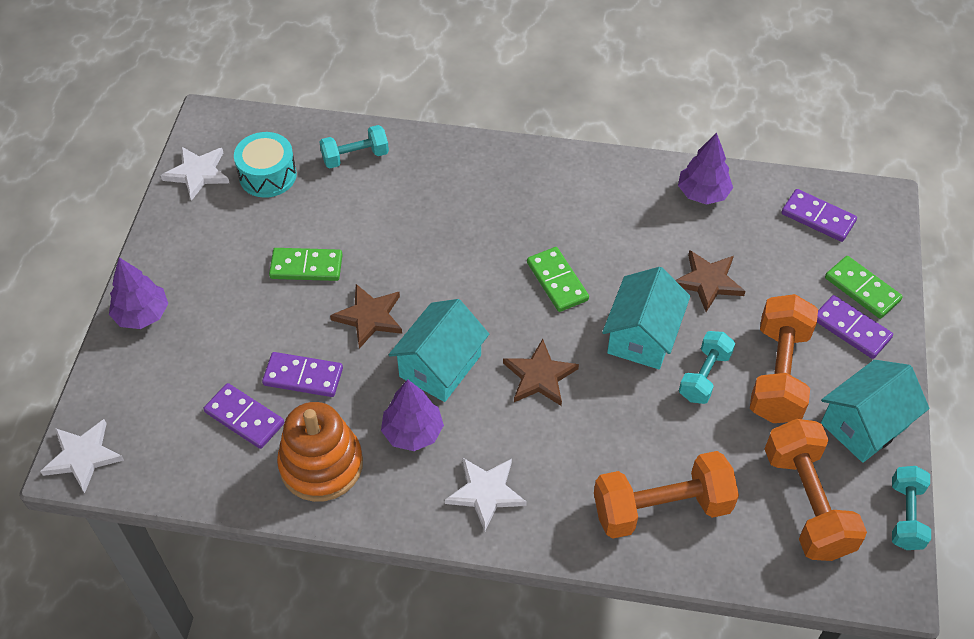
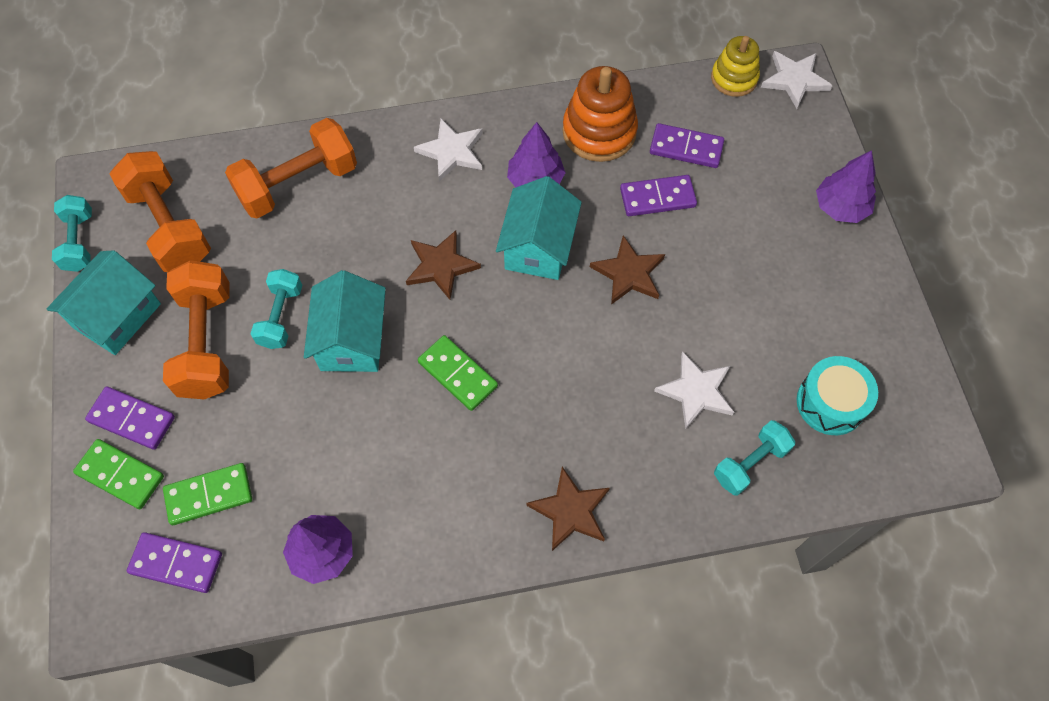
camera: 160 degrees right, 10 degrees up
white star [160,146,229,201] -> white star moved to [654,351,734,429]
green domino [269,248,343,281] -> green domino moved to [163,463,252,525]
brown star [675,250,746,312] -> brown star moved to [526,467,610,551]
none -> yellow stacking toy [711,36,760,97]

